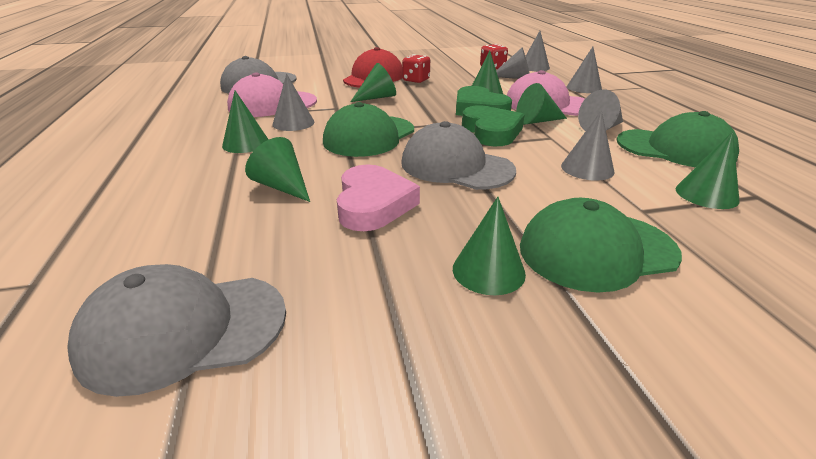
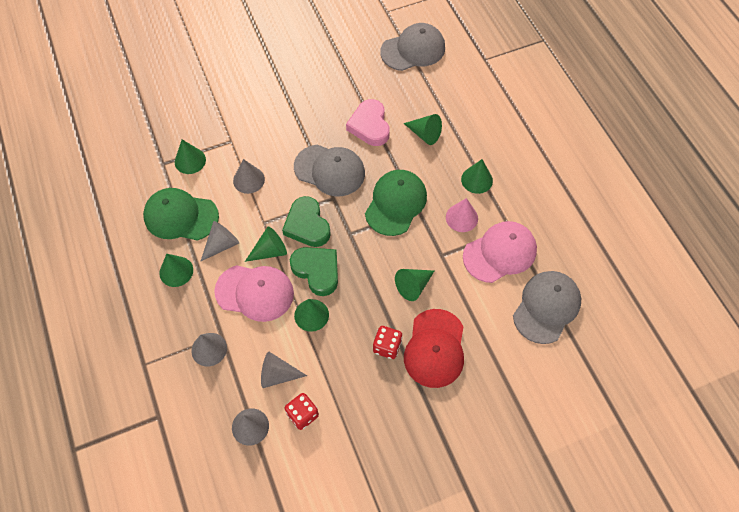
camera: 170 degrees right, 30 degrees up
grey cone [272,74,314,131] -> pink cone [446,198,478,232]
green cone [453,197,526,295] -> green cone moved to [159,254,193,287]
green cap [520,198,682,292] -> none

